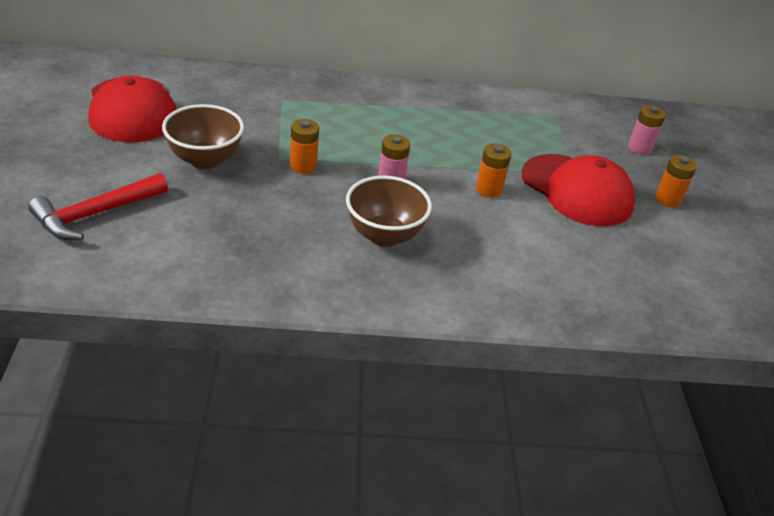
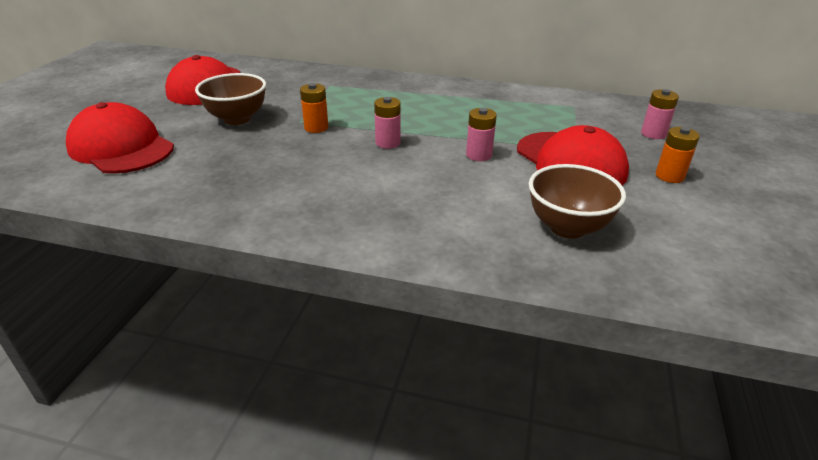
camera: 20 degrees right, 5 degrees down
red hammer [28,173,168,240] -> red cap [66,102,174,174]
brown bowl [346,176,432,247] -> brown bowl moved to [529,164,626,239]
orange battery [476,143,512,198] -> pink battery [466,108,497,161]

